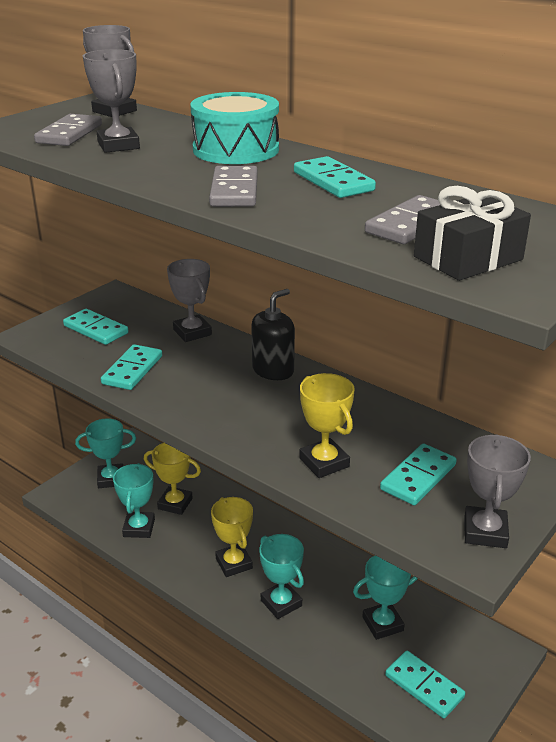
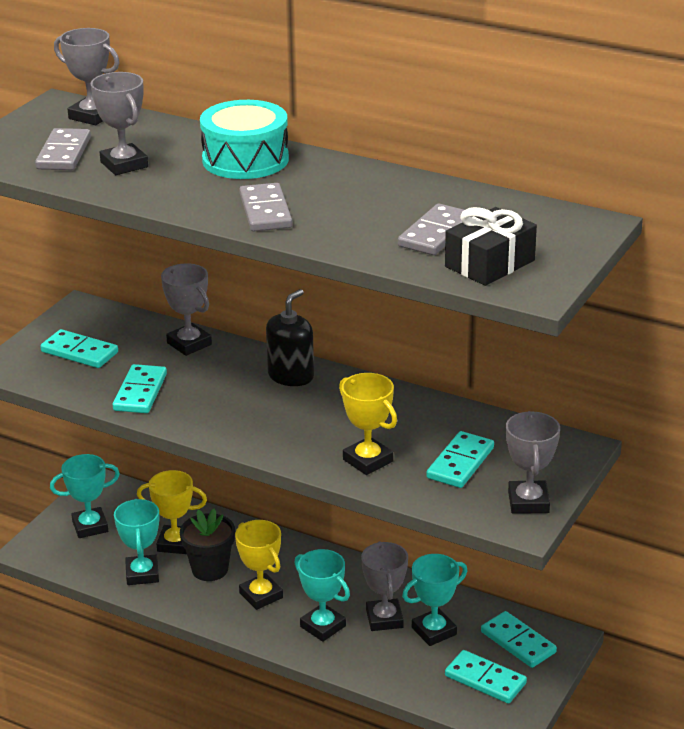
camera: 10 degrees left, 0 degrees up
turquoise domino [294,156,376,198] -> turquoise domino moved to [481,611,557,668]
none -> black flower pot [180,509,235,581]
none -> grey trophy [361,541,408,631]

